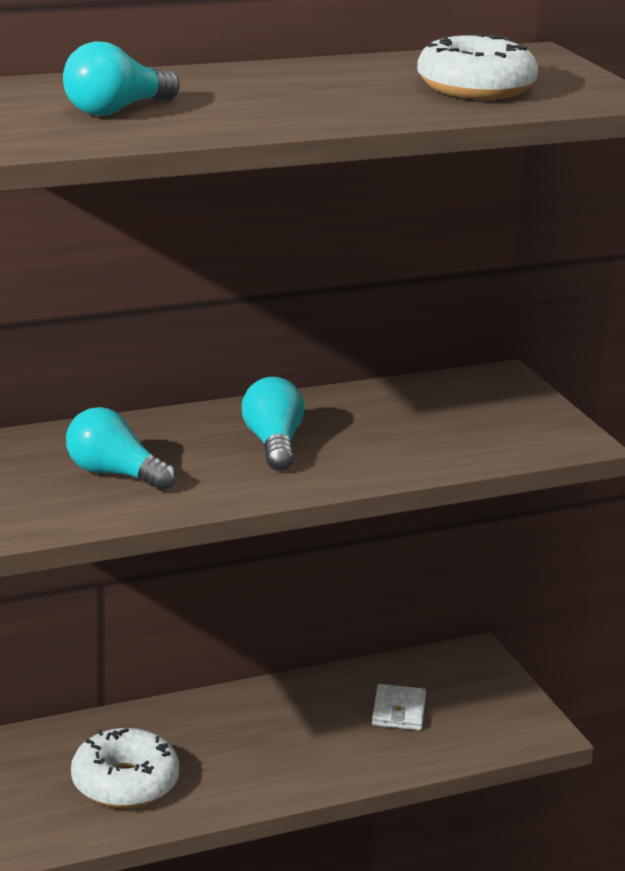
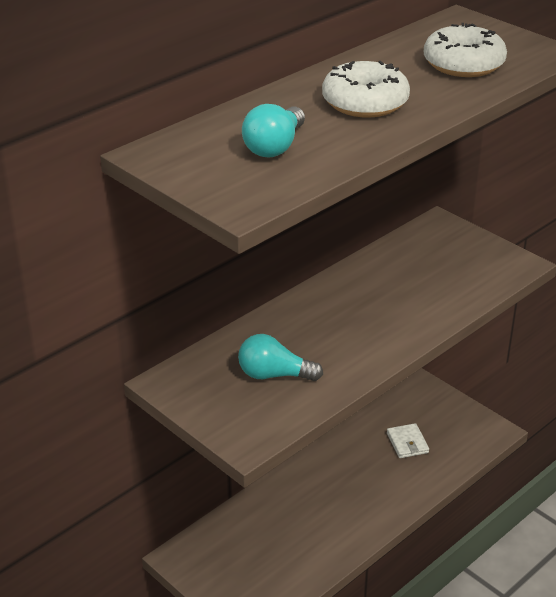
camera: 20 degrees left, 10 degrees up
white donut [71,728,179,808] -> white donut moved to [322,61,410,117]
turquoise light bulb [242,377,305,471] -> none

